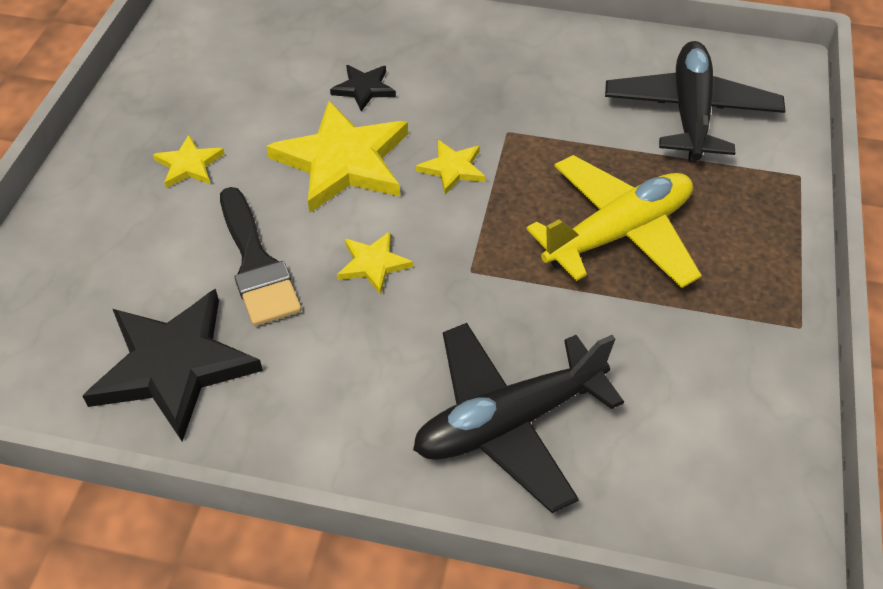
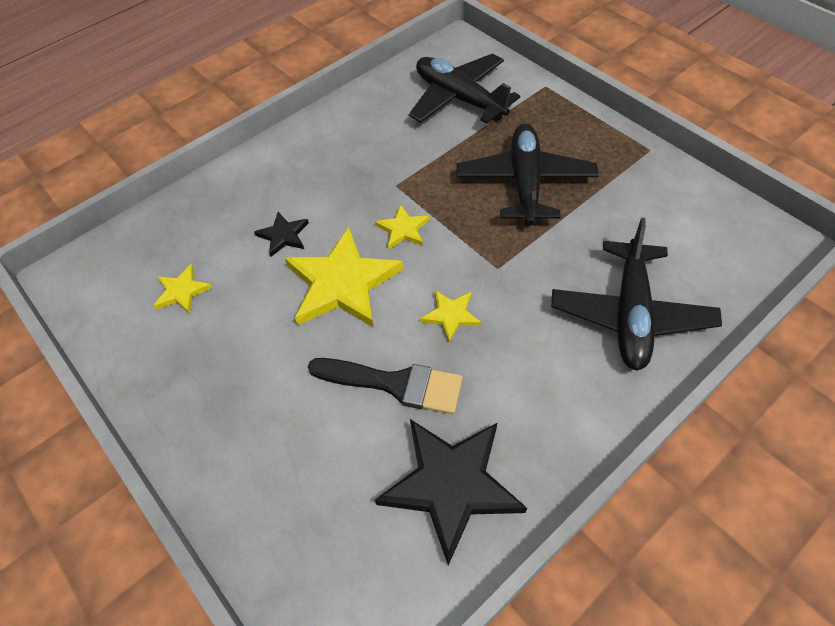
camera: 50 degrees left, 5 degrees up
yellow star [153,135,224,188] -> yellow star moved to [153,264,212,314]
yellow plane [527,155,702,288] -> black plane [457,124,599,226]

